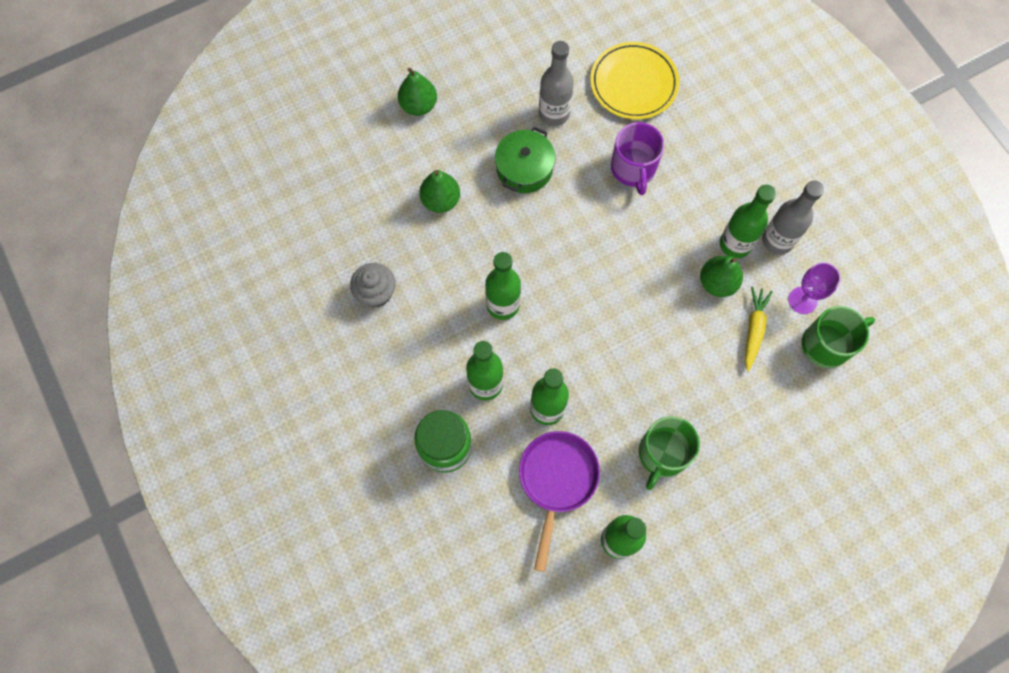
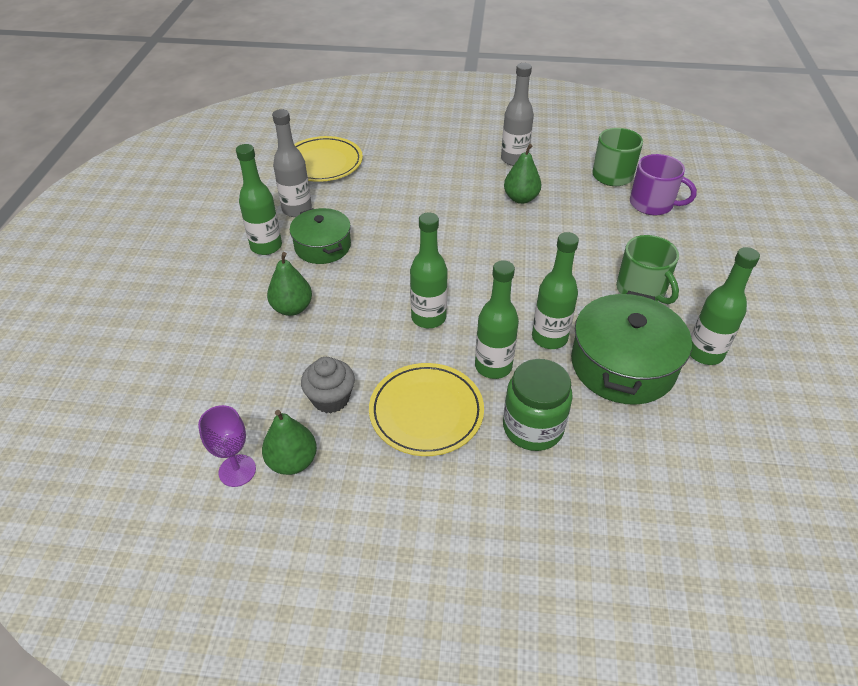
camera: 55 degrees left, 25 degrees down
green pear [398,68,437,116] -> green pear moved to [262,410,317,475]
purple pan [519,431,600,572] -> green pot [571,291,692,405]
purple mug [611,122,664,195] -> purple mug moved to [630,154,697,215]
green bottle [720,185,776,258] -> green bottle moved to [236,144,282,255]
yellow carrot [745,286,773,372] -> none
purple goblet [788,262,840,314] -> purple goblet moved to [198,405,256,487]
none -> yellow plate [369,363,484,456]

